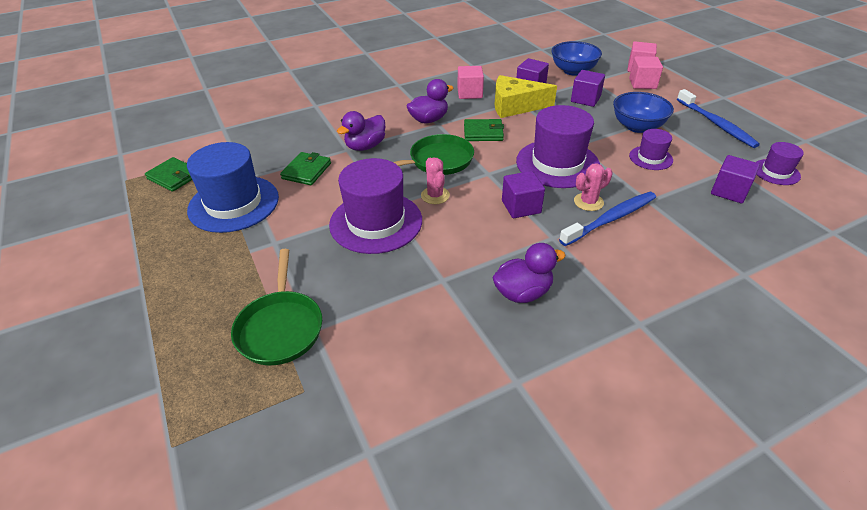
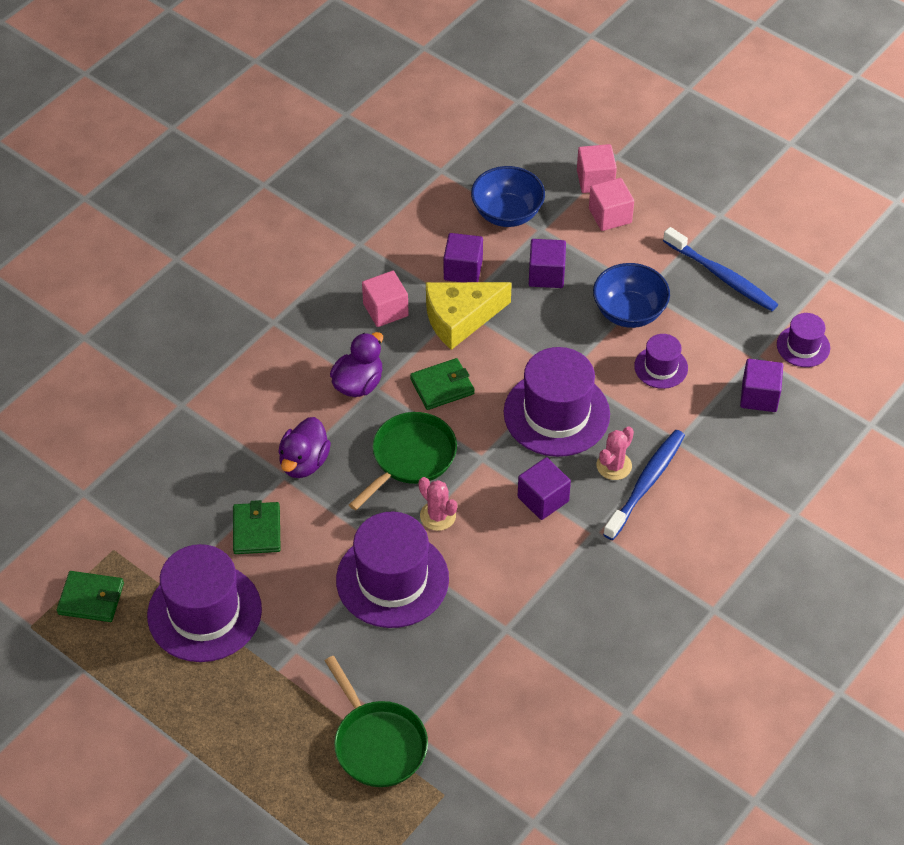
camera: 25 degrees left, 10 degrees up
blue hat [187,142,279,233] -> purple hat [147,544,262,662]
purple duck [492,243,565,303] -> none

